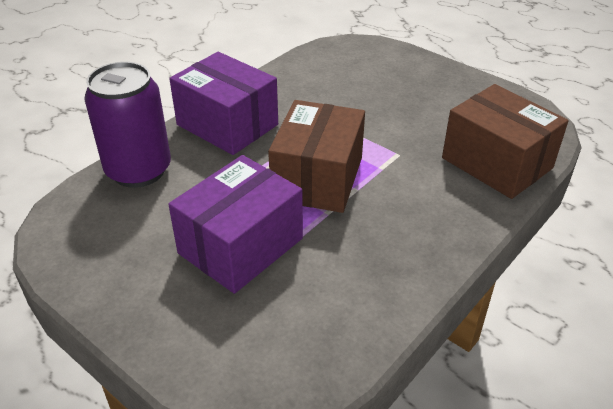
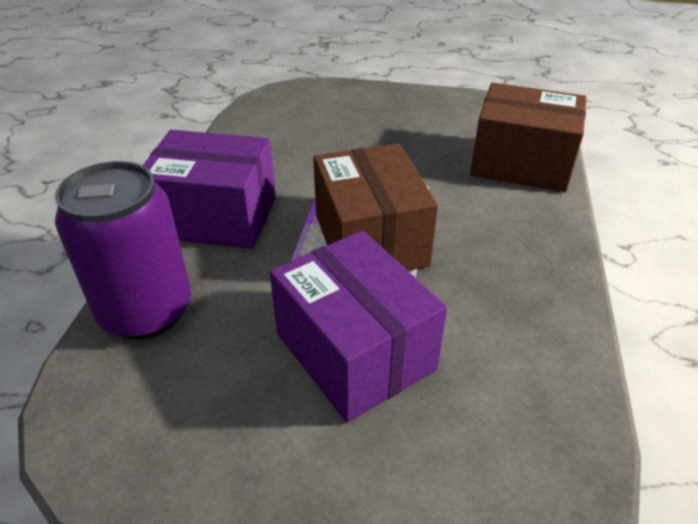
camera: 30 degrees left, 0 degrees up
purple box [168,155,303,294] -> purple box turned 45 degrees counterclockwise [270,230,447,422]

